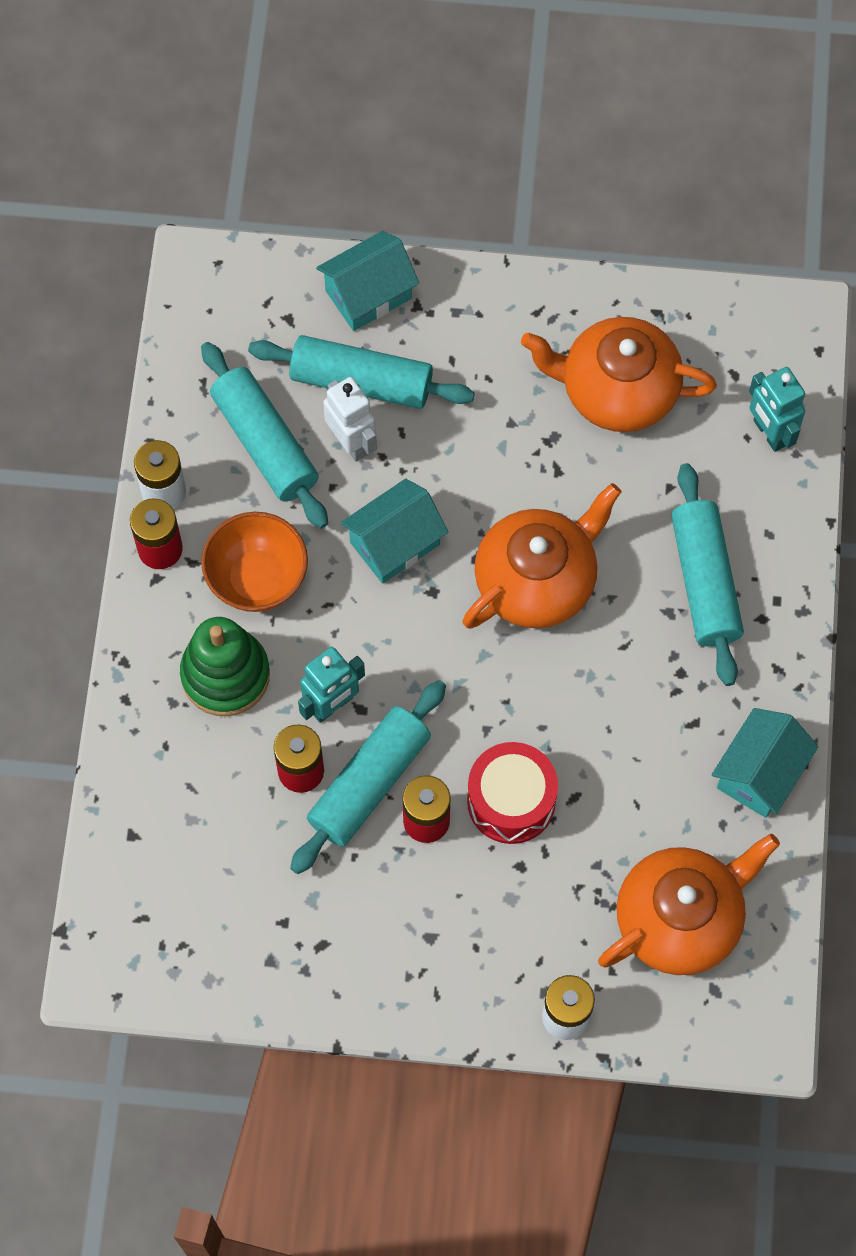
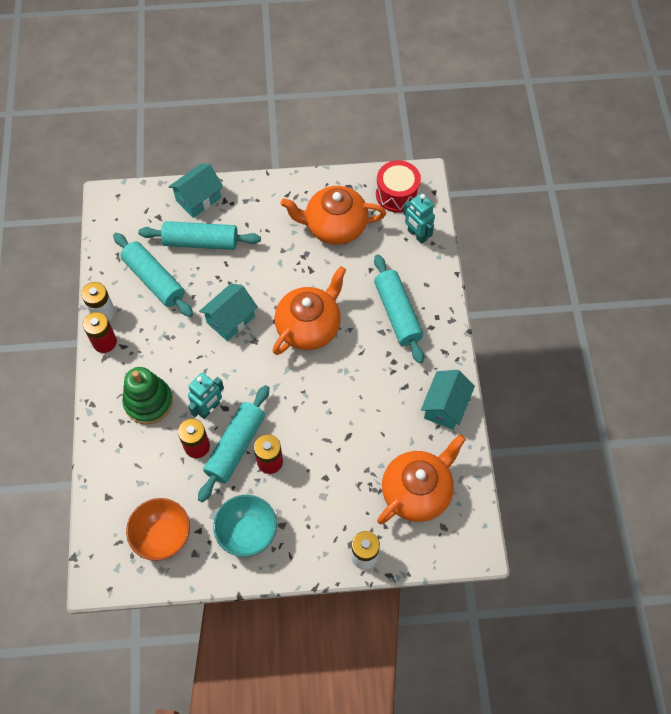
camera: 10 degrees left, 5 degrees down
orange bowl [201,512,308,612] -> orange bowl moved to [126,498,190,561]
white robot [323,377,377,462] -> none
red drum [467,742,558,844] -> red drum moved to [376,160,421,213]
none -> turquoise bowl [213,495,277,557]

